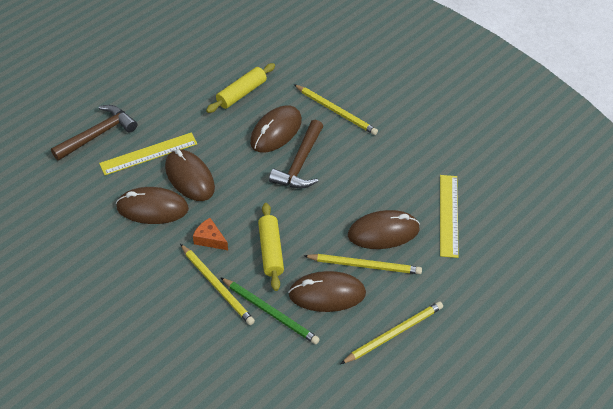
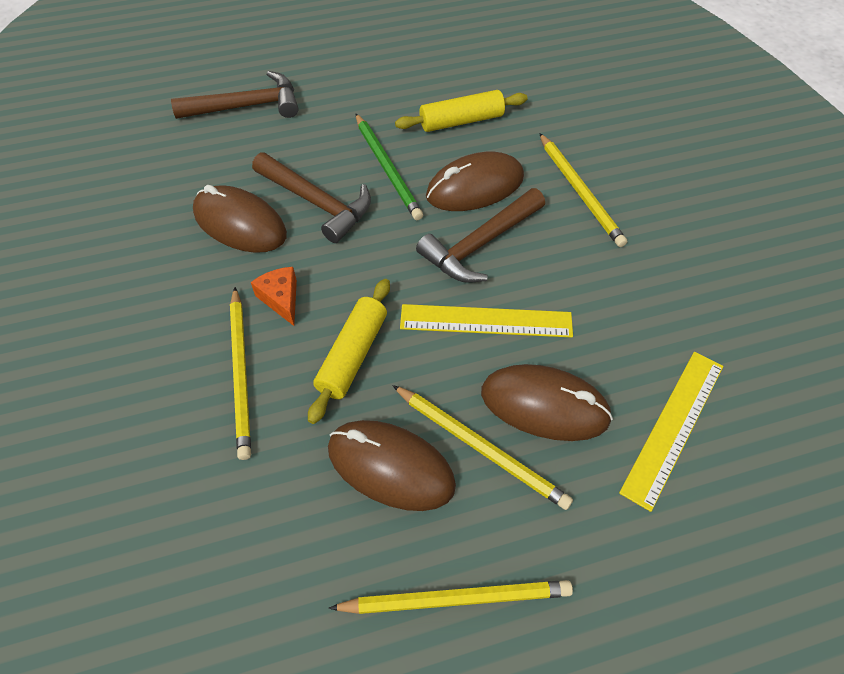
camera: 30 degrees right, 5 degrees up
yellow ruler [99,133,198,175] -> yellow ruler moved to [400,304,573,338]
brown mouse [165,149,215,201] -> brown hammer [252,153,371,243]
green pencil [220,277,320,344] -> green pencil moved to [356,114,423,220]

